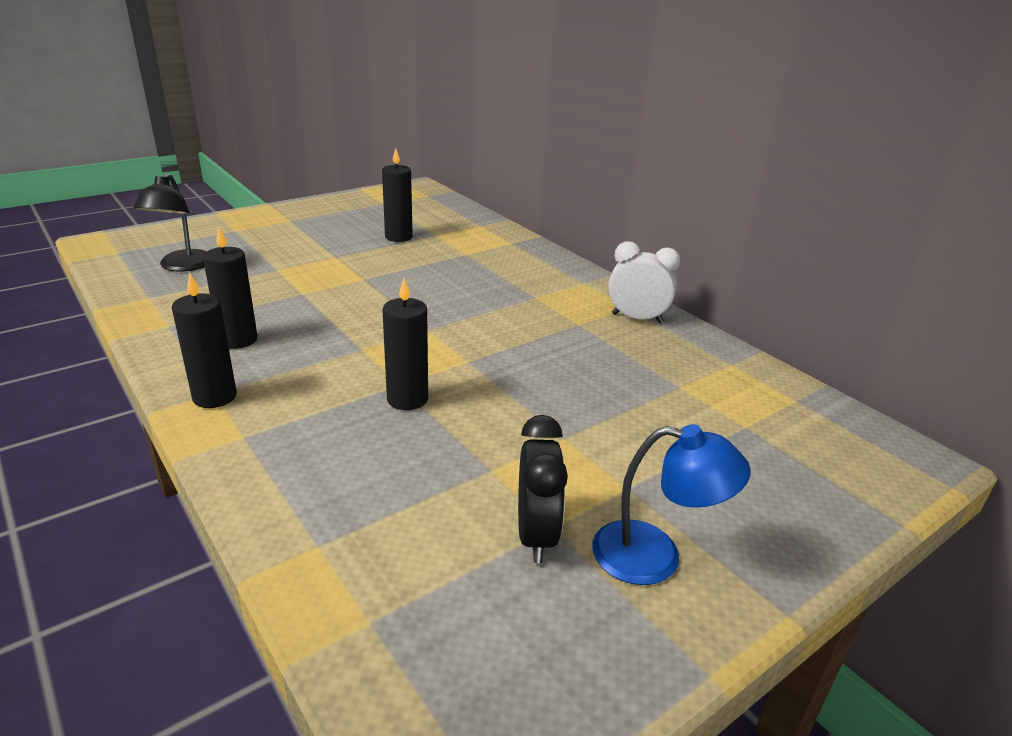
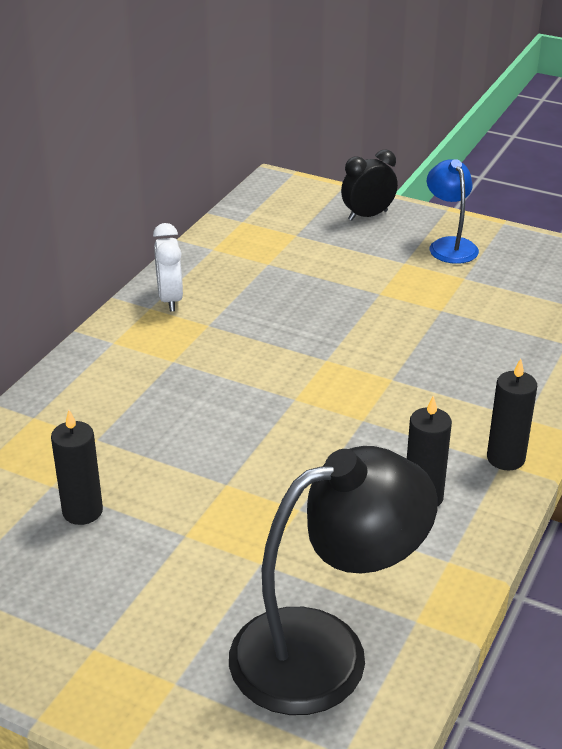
camera: 115 degrees left, 5 degrees up
black lamp [134,173,206,272] -> black lamp [229,446,438,715], size x1.82
black candle [382,278,428,410] -> none
black clock [518,415,568,563] -> black clock moved to [341,150,398,221]

